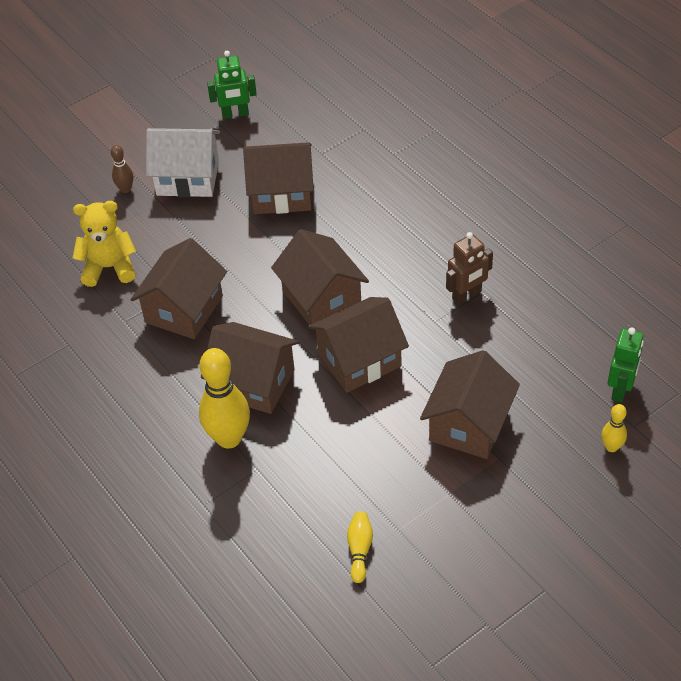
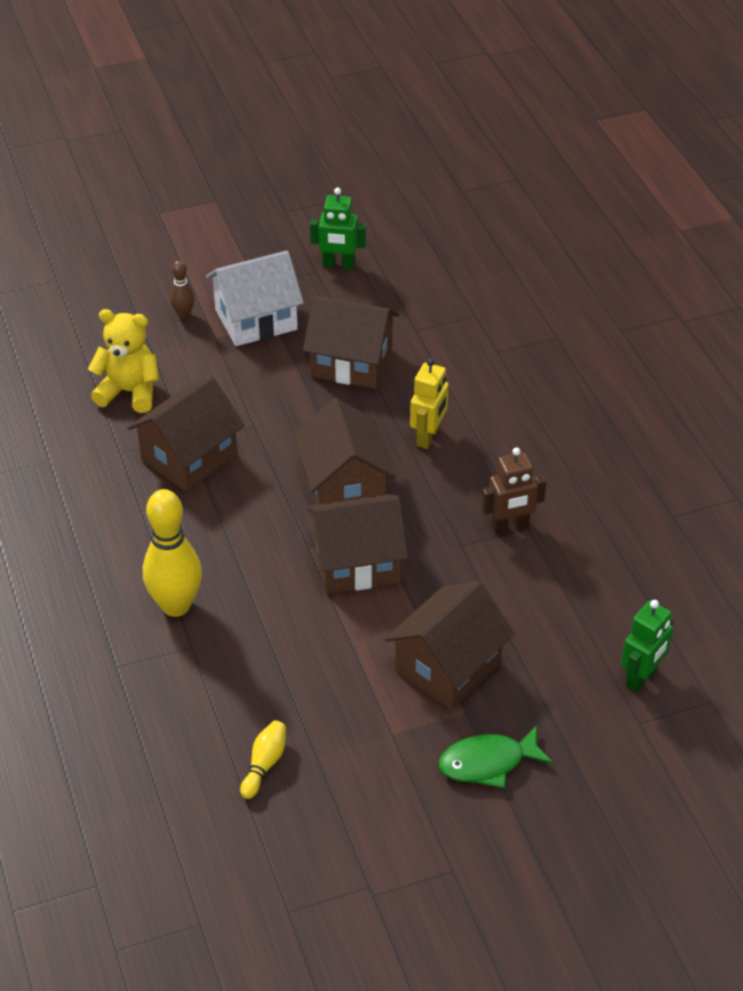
camera: 15 degrees right, 5 degrees down
white house [146,128,220,197] -> white house turned 45 degrees counterclockwise [206,250,304,346]
brown house [201,322,299,414] -> none
yellow bowling pin [601,404,627,452] -> none
none -> yellow robot [410,358,449,449]
none -> green fish [438,725,553,788]

